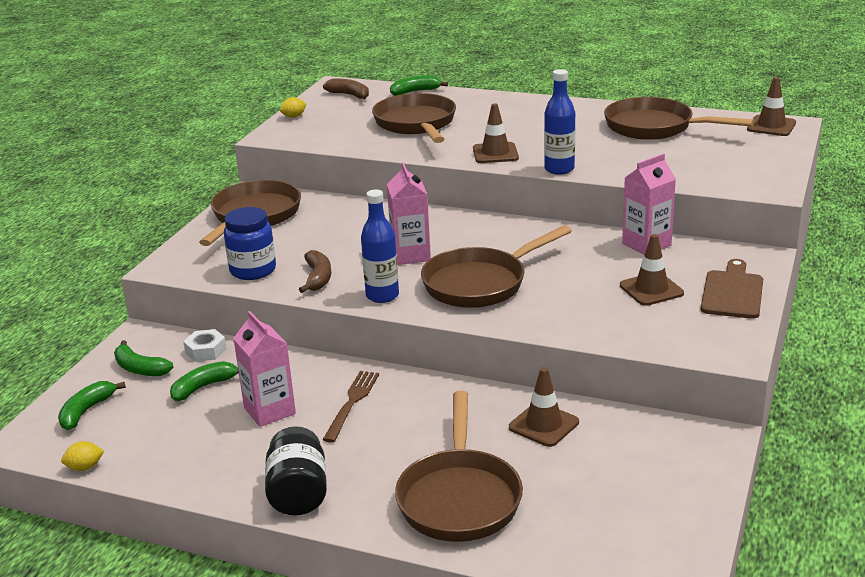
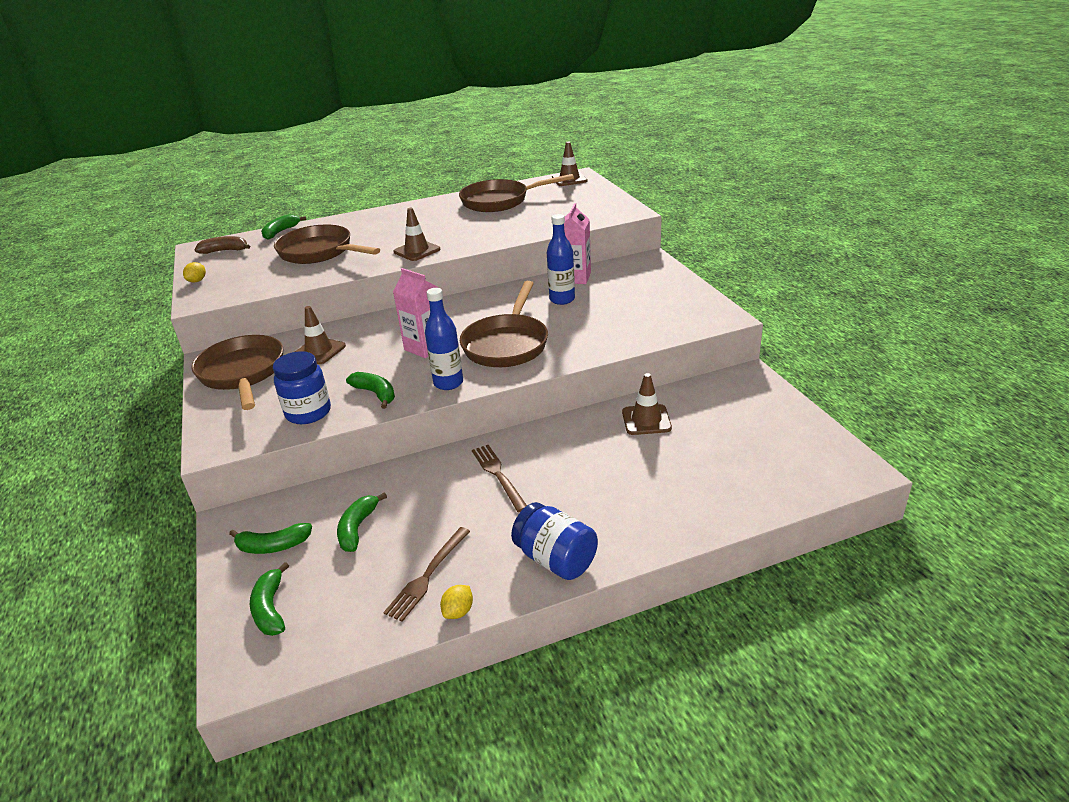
camera: 40 degrees left, 5 degrees up
yellow lemon [61,441,104,471] -> yellow lemon moved to [440,585,473,619]
white nut [183,329,227,362] -> none
pink carton [233,311,296,427] -> none
black jar [265,426,327,515] -> blue jar [511,502,598,580]
brown banana [299,250,331,293] -> green banana [346,372,395,409]
brown pan [395,391,523,542] -> none
blue bottle [544,69,575,175] -> blue bottle moved to [547,214,575,305]
brown traffic cone [620,234,684,306] -> brown traffic cone moved to [295,306,346,364]
brown cutting board [701,259,763,319] -> none
none -> brown fork [383,527,470,622]

